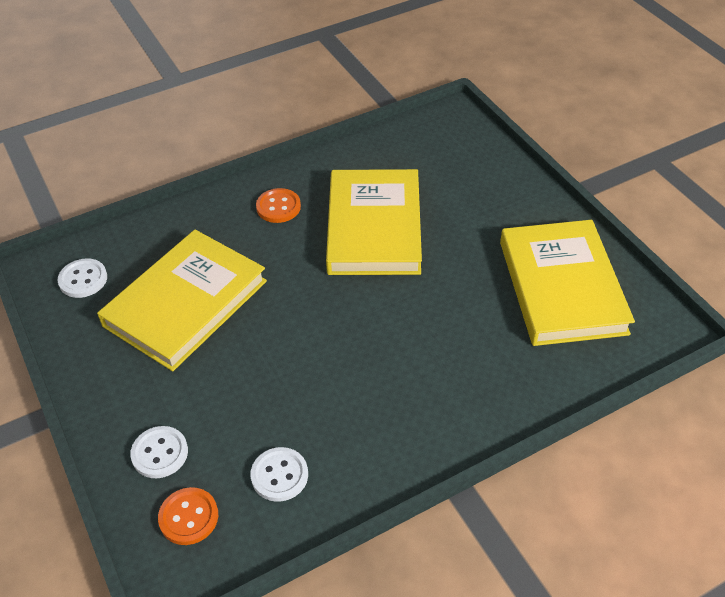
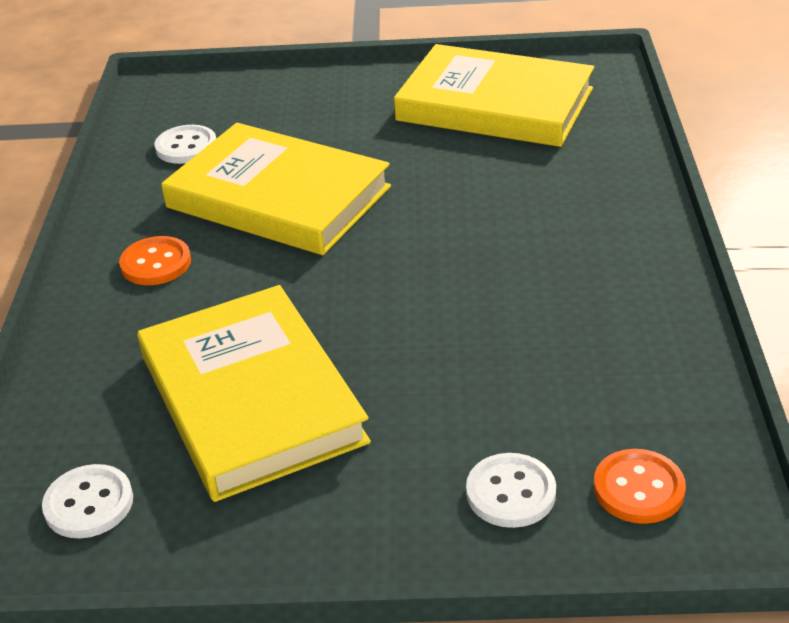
camera: 60 degrees left, 10 degrees down
white button [250,447,308,502] -> white button moved to [154,125,216,164]

